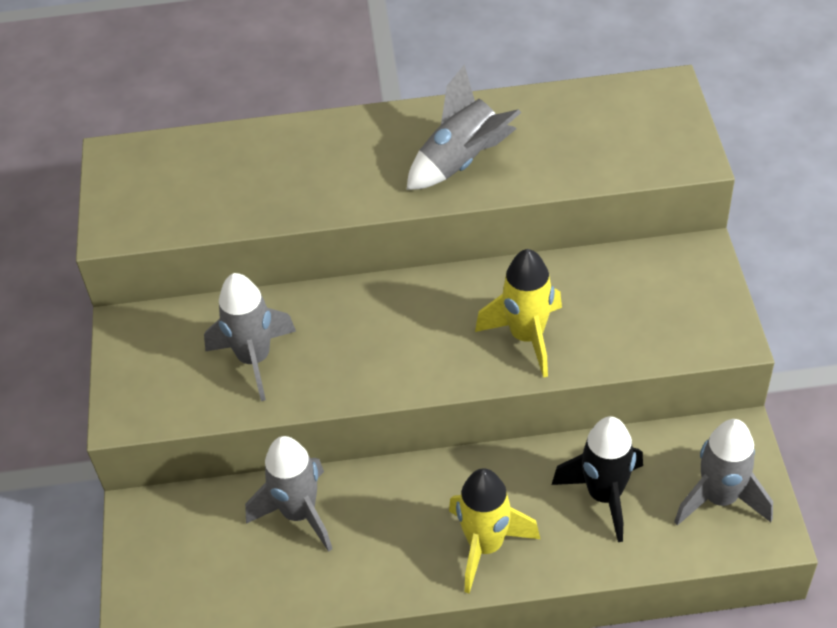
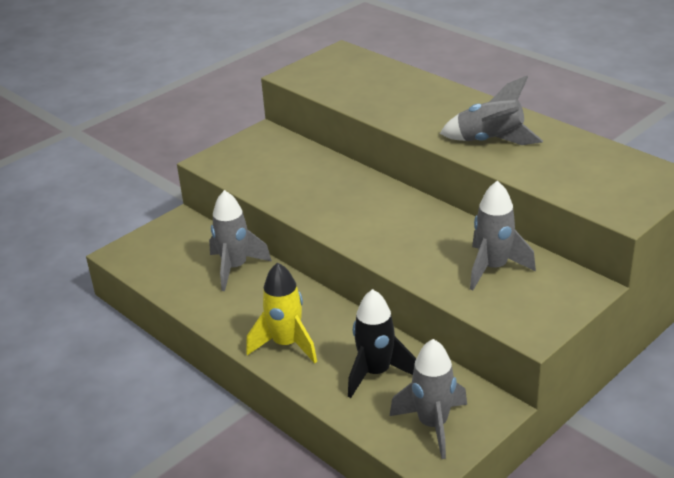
camera: 50 degrees right, 15 degrees down
grey rocket [204,273,296,401] -> grey rocket moved to [470,181,536,290]
yellow rocket [475,249,562,378] -> none

